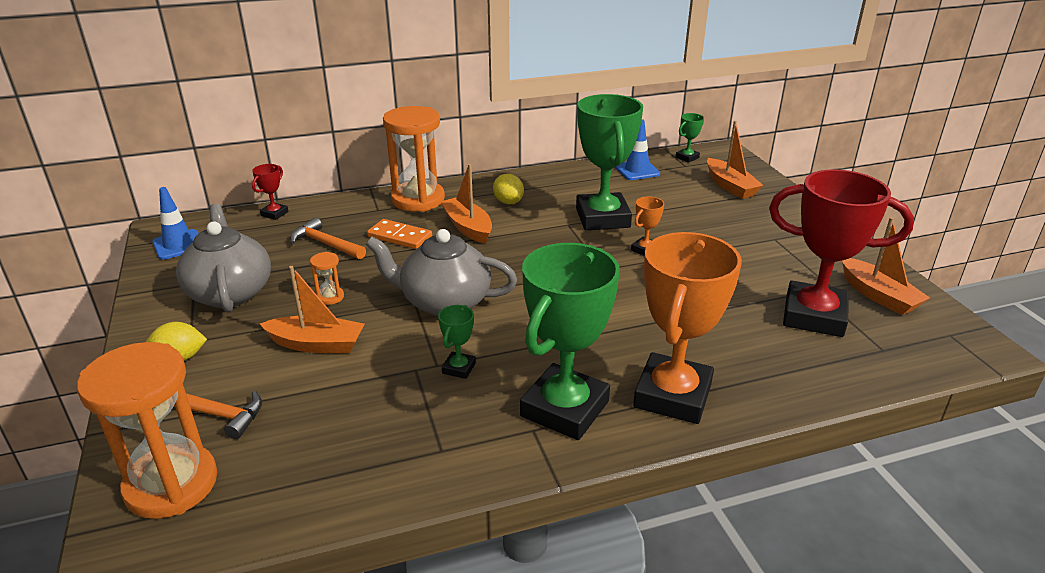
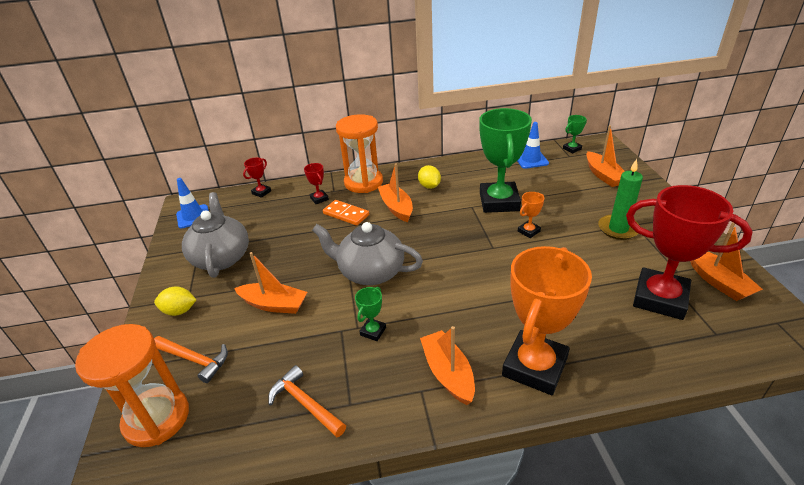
camera: 10 degrees right, 5 degrees up
orange hammer [290,218,366,259] -> orange hammer moved to [268,365,346,437]
orange hourglass [310,252,344,305] -> none
green trophy [520,243,620,440] -> orange boat [420,326,475,405]
none -> red trophy [304,163,329,204]
none -> green candle [598,159,643,240]

